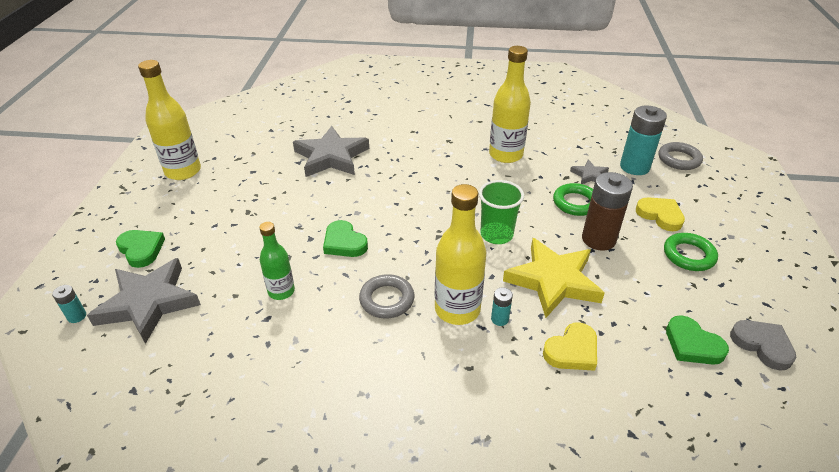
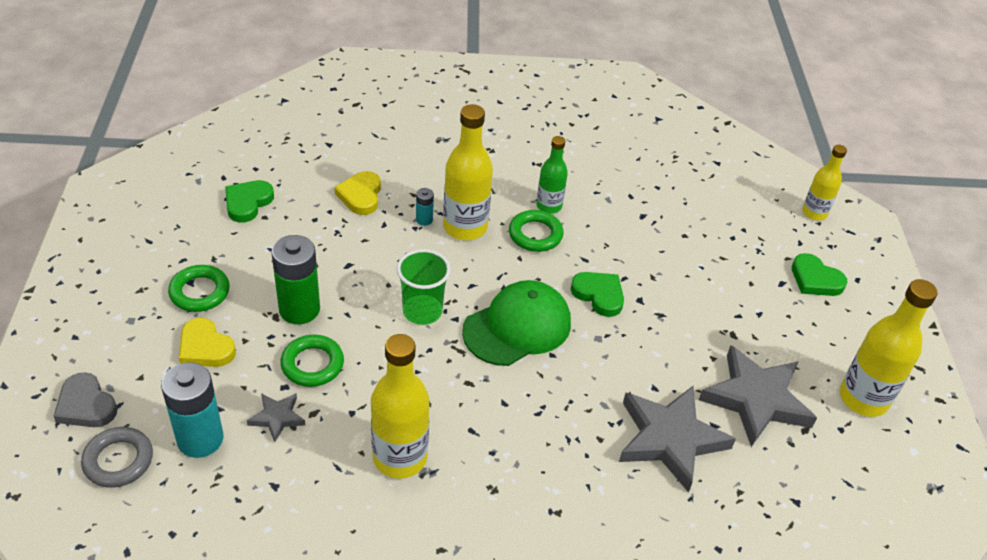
camera: 170 degrees right, 5 degrees up
turquoise battery [52,285,86,323] -> yellow bottle [802,145,847,220]
grey star [87,258,201,344] -> grey star moved to [699,345,817,447]
green bottle [259,222,295,300] -> green bottle moved to [536,136,568,214]
grey ring [359,274,415,319] -> green ring [509,210,563,252]
yellow star [503,238,605,318] -> none
yellow heart [543,322,597,371] -> yellow heart turned 45 degrees counterclockwise [334,171,381,215]
brown battery [582,172,633,251] -> green battery [271,235,320,324]
green heart [666,315,729,365] -> green heart turned 105 degrees counterclockwise [225,180,274,222]
grey heart [730,320,796,371] -> grey heart moved to [54,372,117,427]
none -> green cap [462,280,571,366]

